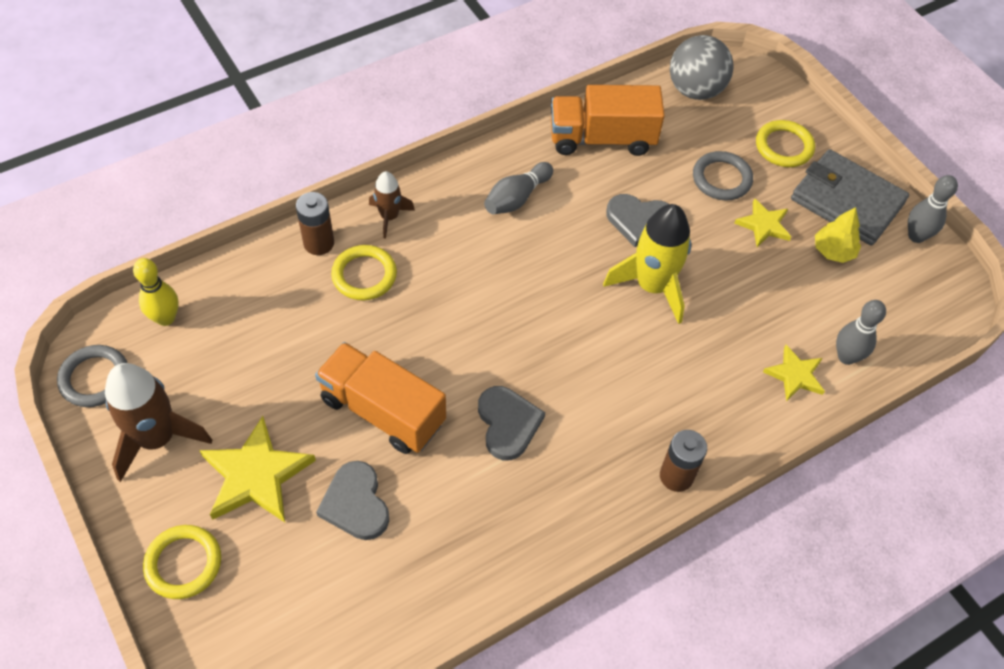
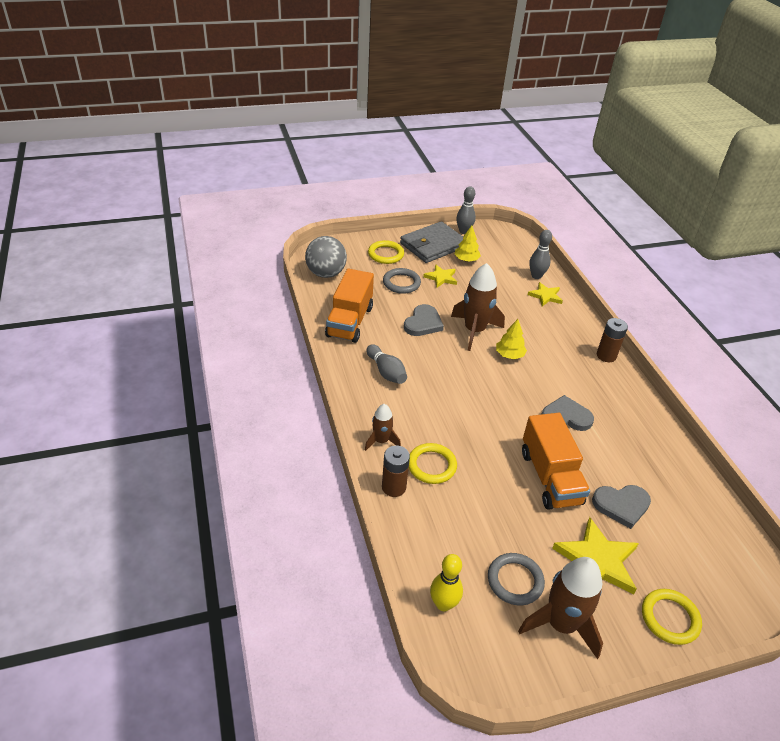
camera: 75 degrees left, 15 degrees down
grey ring [57,345,127,407] -> grey ring moved to [488,553,545,605]
orange truck [315,342,446,454] -> orange truck turned 60 degrees counterclockwise [522,413,590,510]
yellow rocket [603,204,691,324] -> brown rocket [451,263,505,351]
none -> yellow tree [496,319,527,359]

